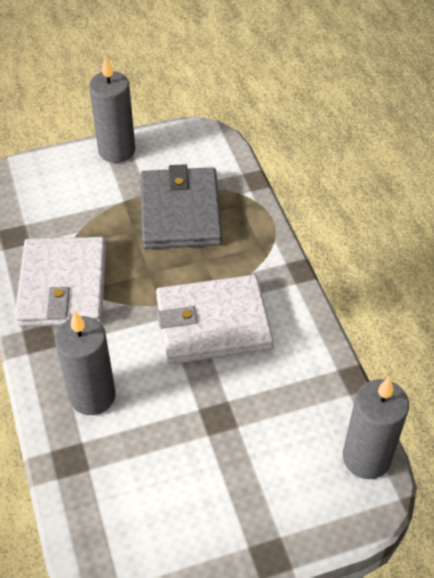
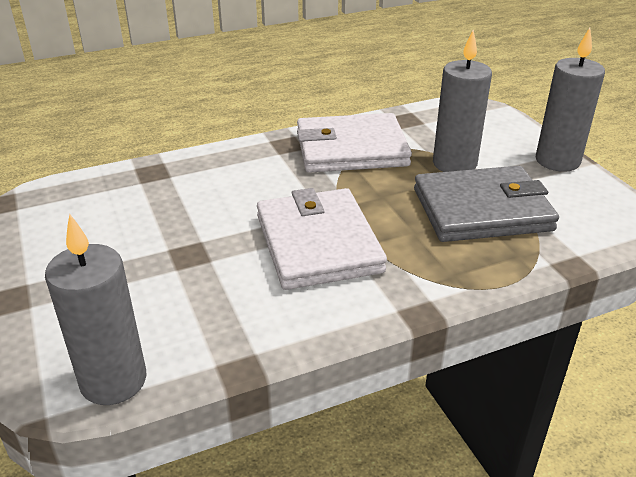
camera: 85 degrees right, 15 degrees down
grey candle [55,310,116,415] -> grey candle moved to [433,30,492,172]

